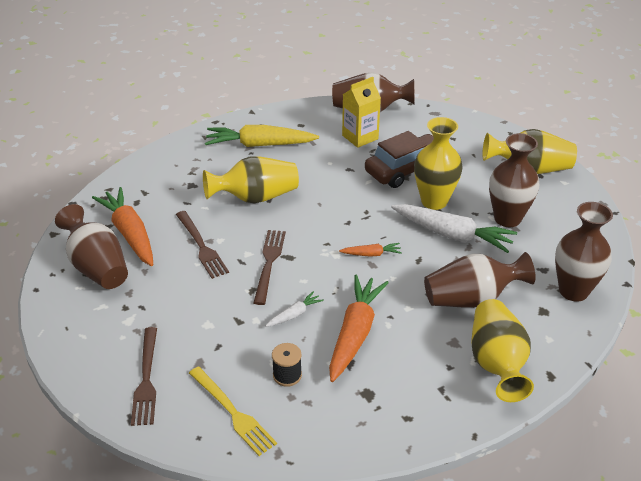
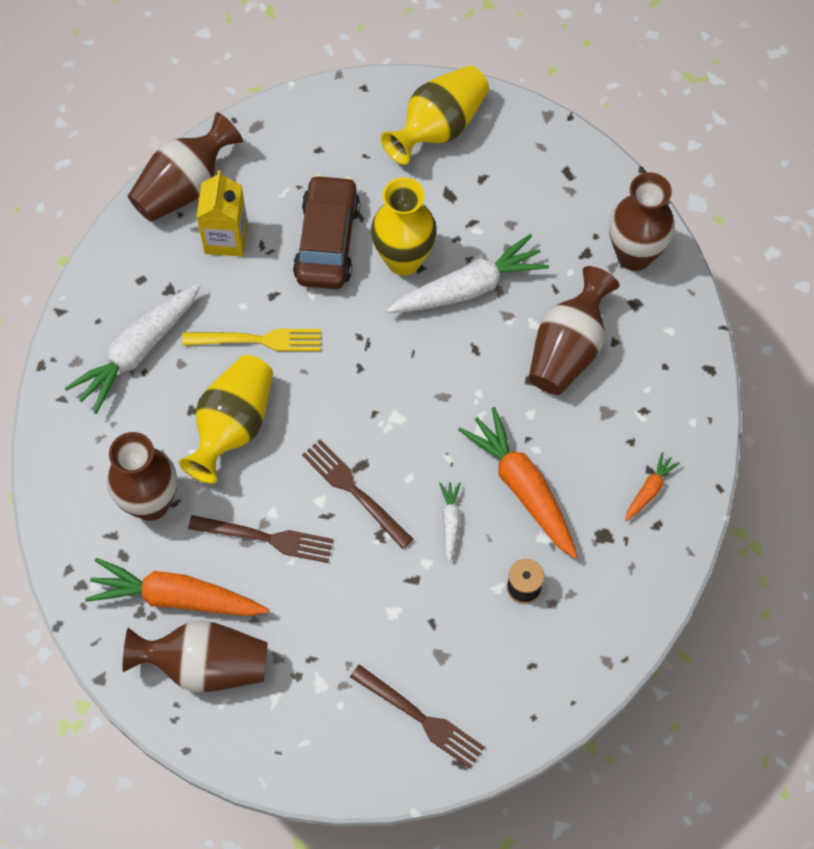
camera: 50 degrees left, 25 degrees up
yellow fork [189,366,277,456] -> yellow fork moved to [182,329,321,351]
yellow carrot [205,125,319,147] -> white carrot [65,284,201,414]
orange carrot [339,243,402,257] -> orange carrot moved to [625,452,680,521]
yellow vase [471,299,534,402] -> none
brown vase [489,133,539,227] -> brown vase moved to [107,432,177,521]

